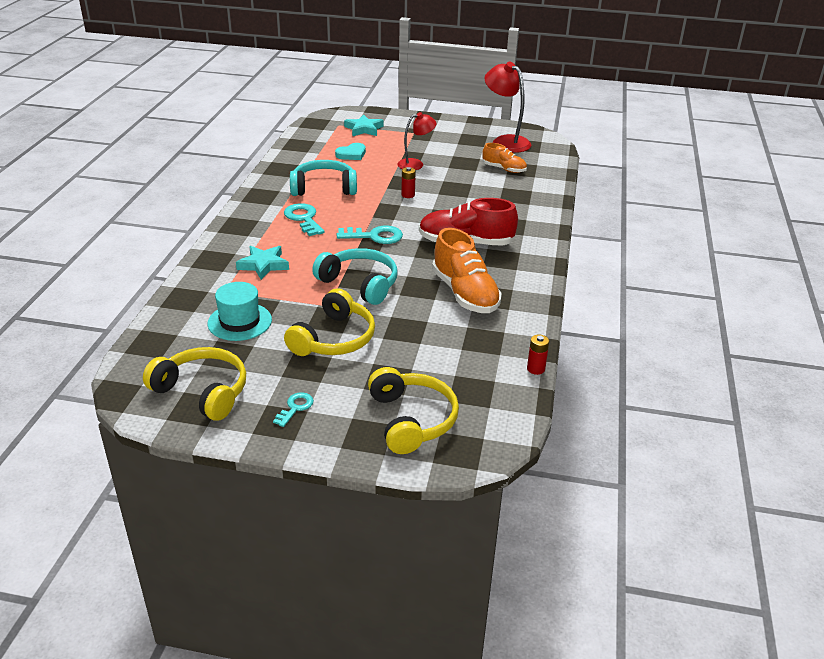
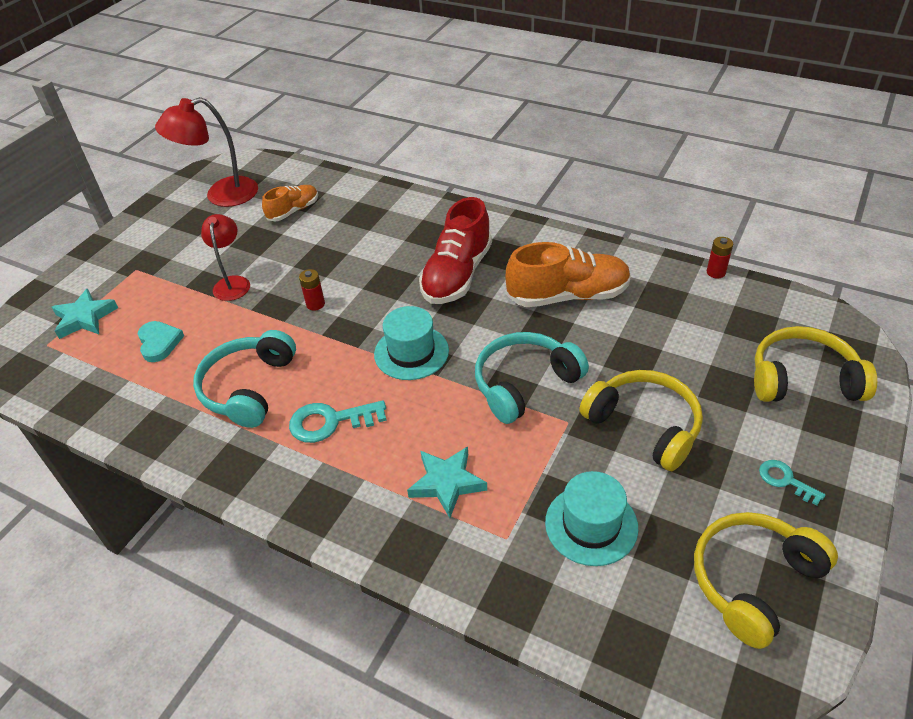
camera: 70 degrees left, 10 degrees up
turquoise key [337,225,403,244] -> turquoise hat [374,306,449,380]

